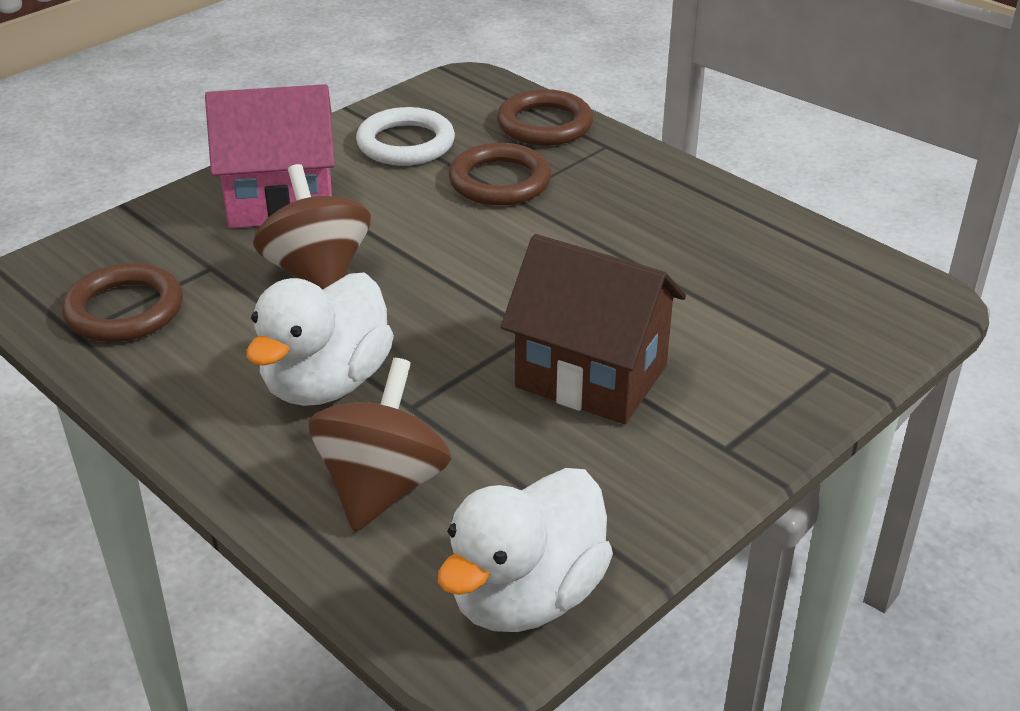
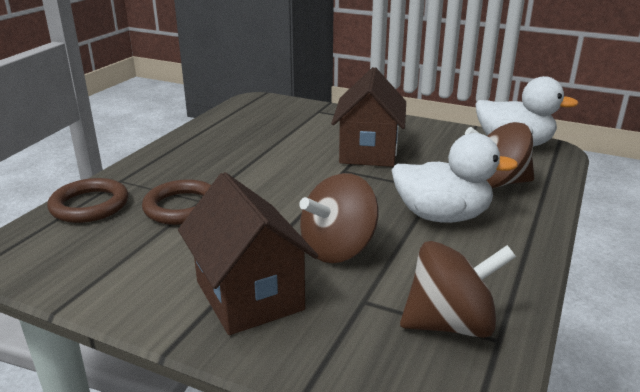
camera: 110 degrees left, 10 degrees down
brown ring [62,263,183,342] -> brown spinning top [400,241,516,338]
pink house [205,84,335,228] -> brown house [178,172,318,335]
white ring [356,107,455,166] -> none

